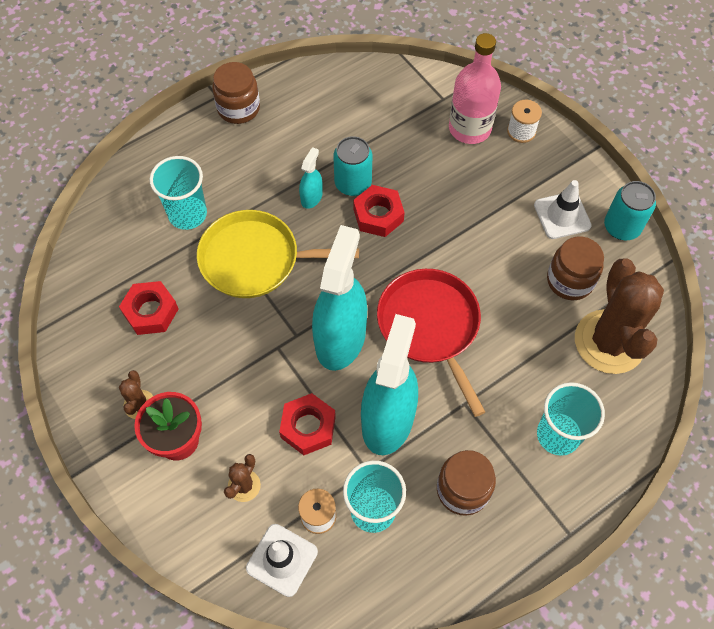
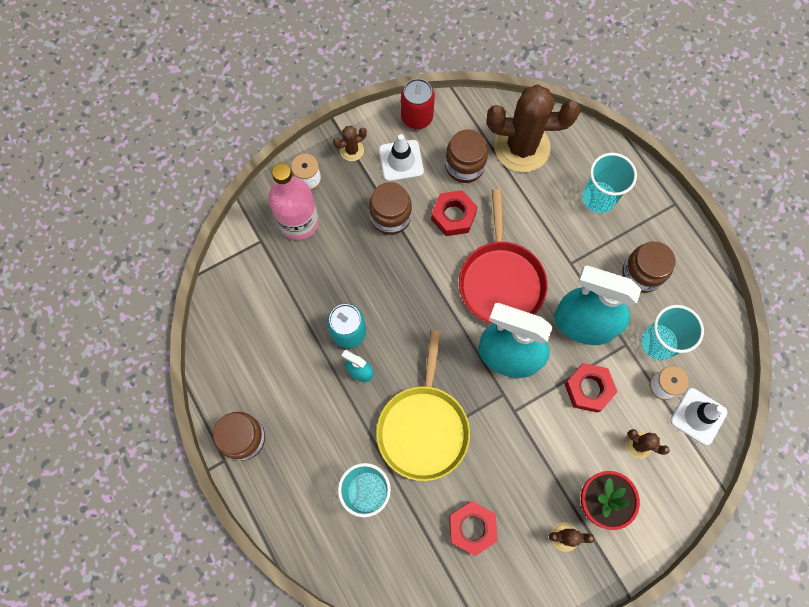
camera: 85 degrees left, 10 degrees up
red nut [353,185,405,237] -> red nut moved to [431,190,478,236]
red pan [377,269,485,417] -> red pan turned 75 degrees counterclockwise [459,189,547,324]
turquoise can [604,181,656,240] -> red can [401,78,435,129]
none -> brown cactus [333,126,367,161]
none -> brown jar [369,182,412,235]

